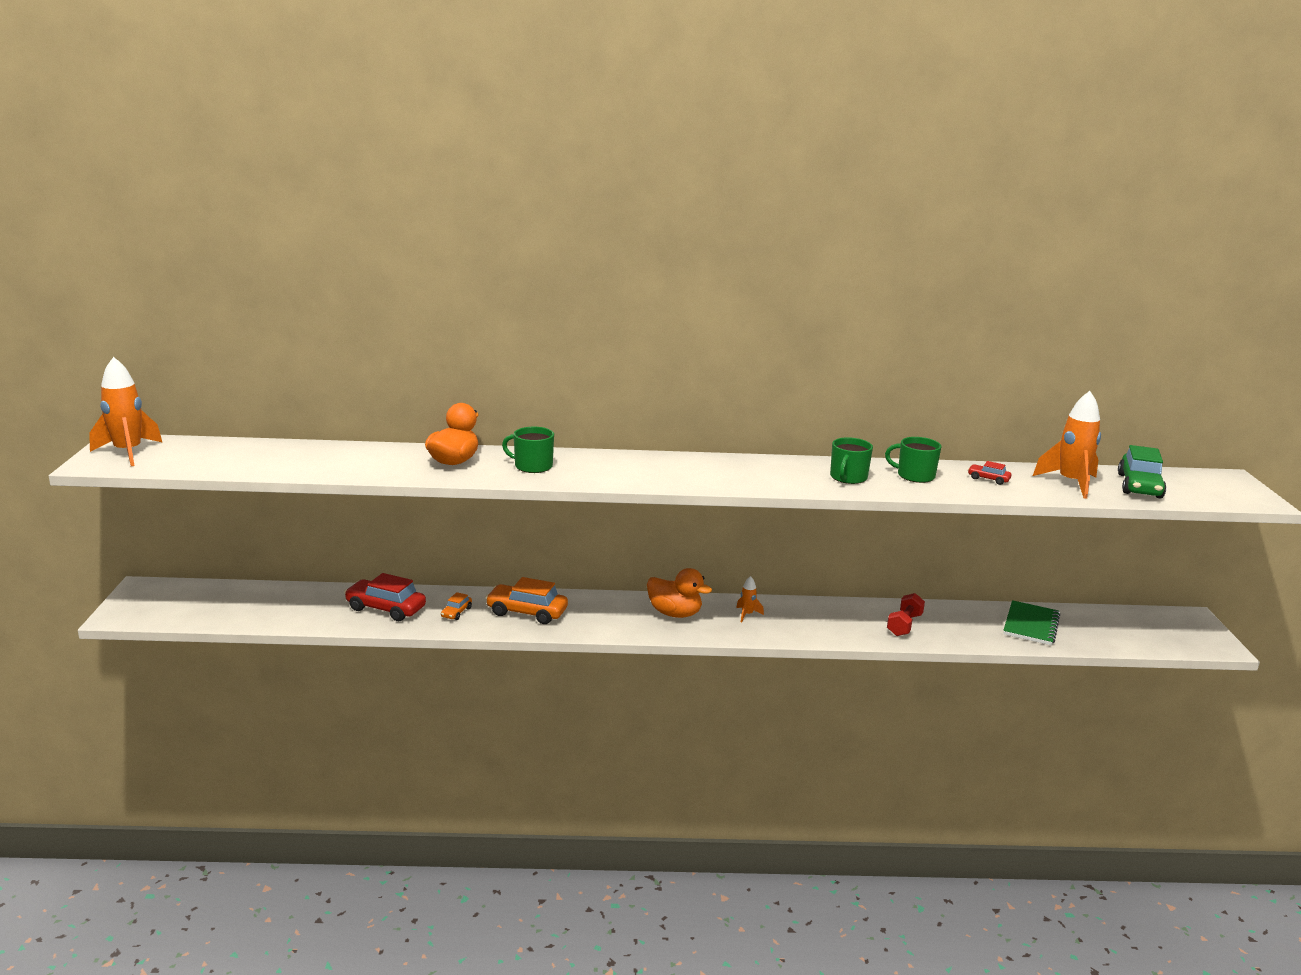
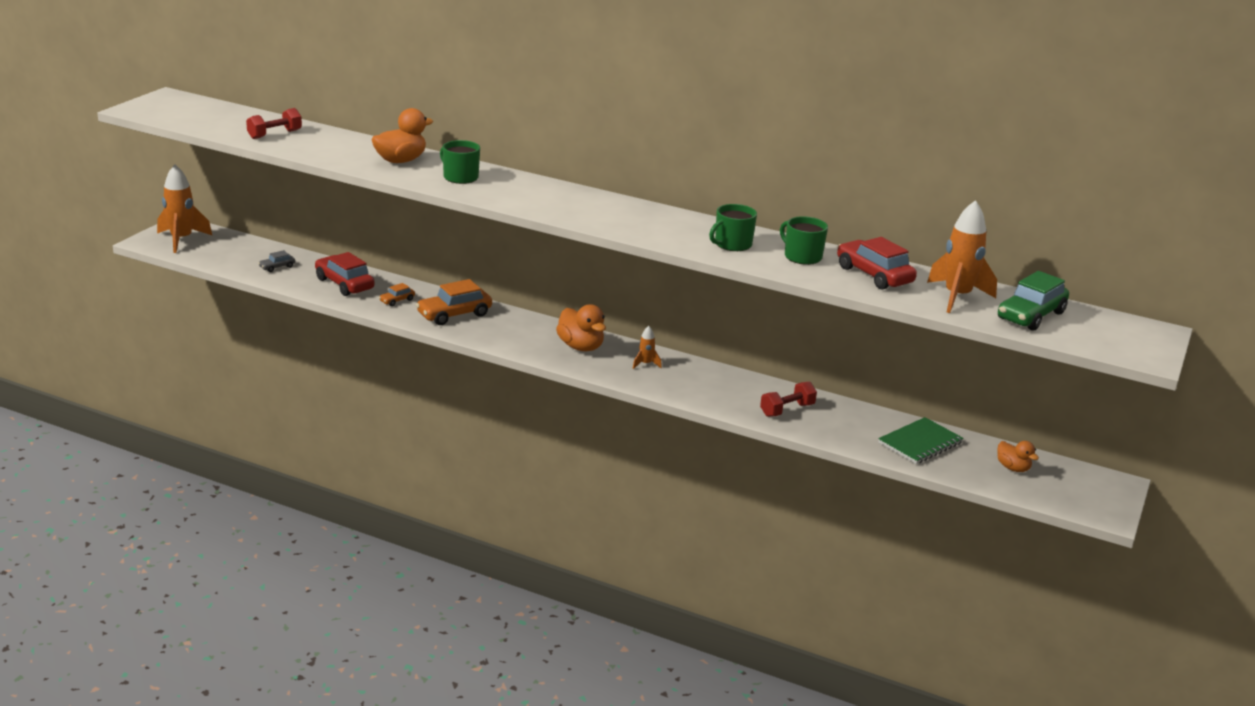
camera: 25 degrees right, 5 degrees up
orange rocket [89,357,163,466] -> orange rocket moved to [157,165,212,253]
orange car [485,577,568,624] -> orange car turned 75 degrees counterclockwise [416,279,492,325]
red car [968,461,1011,485] -> red car [837,237,917,290], size x2.02
none -> red dumbbell [246,108,302,139]
none -> grey car [258,250,295,272]
none -> orange duck [997,441,1039,472]

